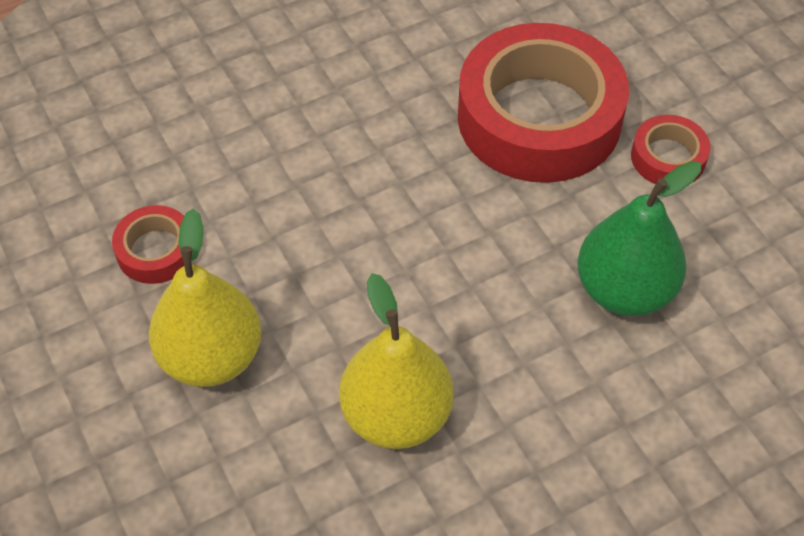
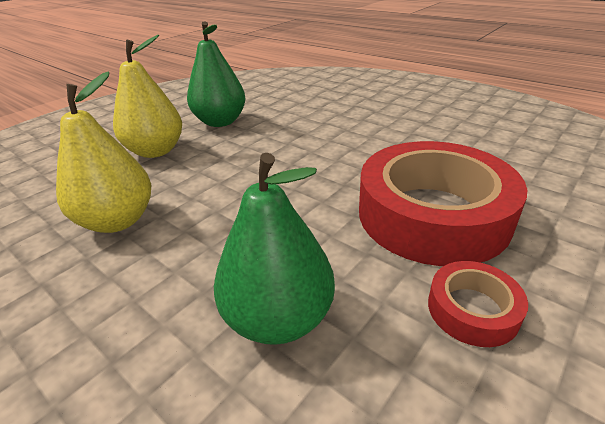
camera: 70 degrees right, 20 degrees down
red tape [112,205,184,284] -> green pear [187,21,245,127]

